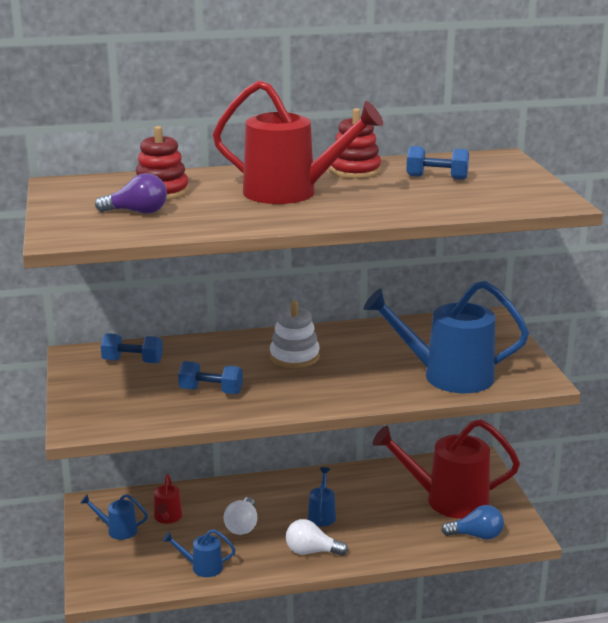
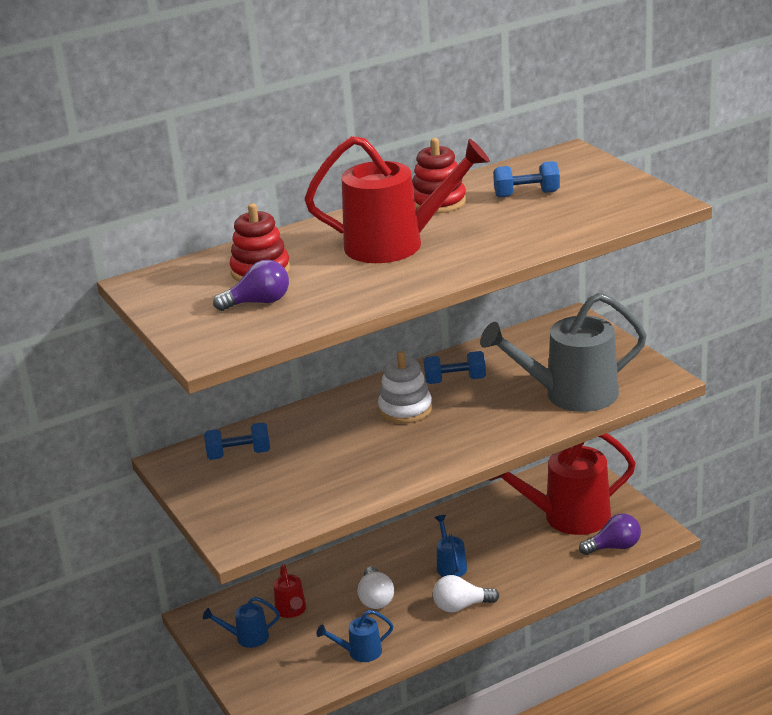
camera: 15 degrees left, 5 degrees up
blue dumbbell [178,361,243,394] -> blue dumbbell moved to [424,351,486,384]
blue watering can [364,281,529,393] -> grey watering can [480,293,647,412]
blue light bulb [441,505,504,540] -> purple light bulb [579,513,641,555]

